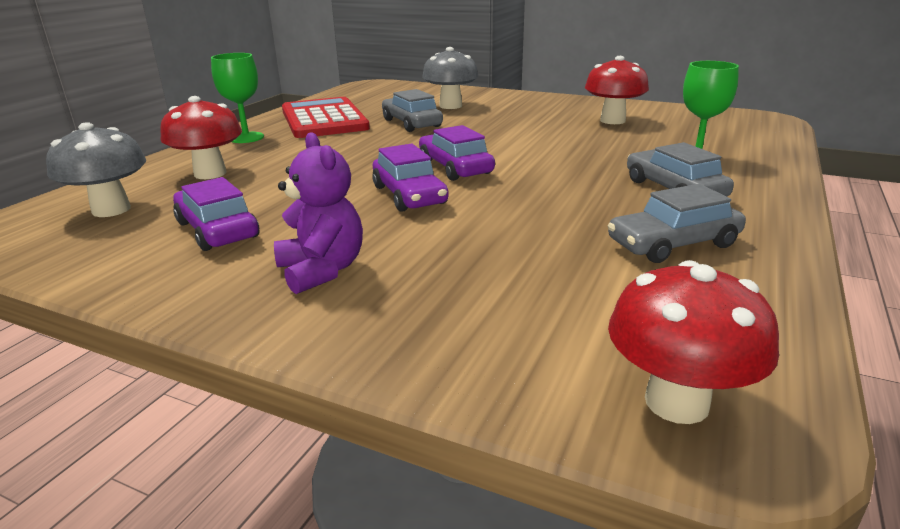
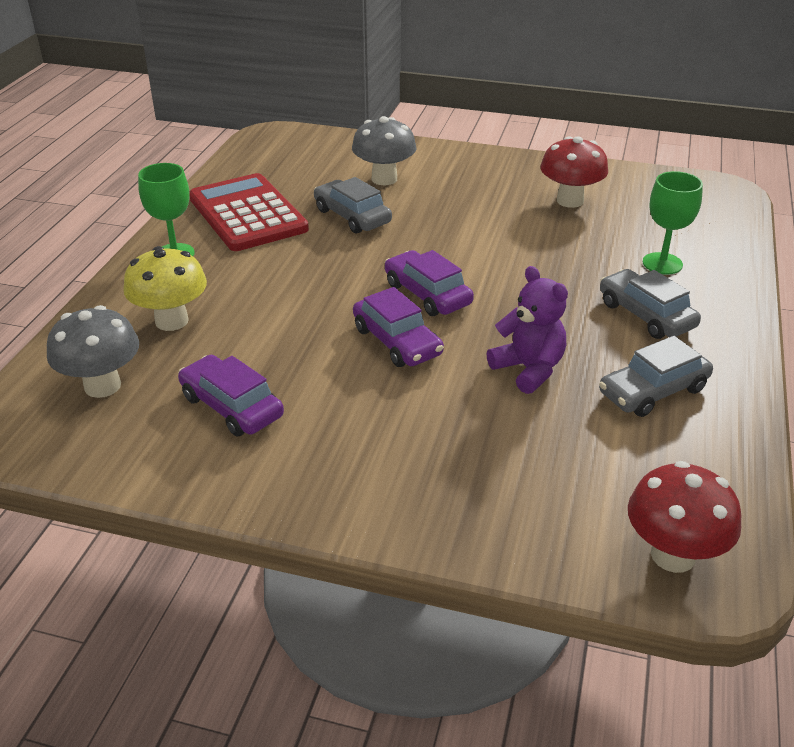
camera: 10 degrees left, 10 degrees up
red mushroom [160,96,242,179] -> yellow mushroom [123,246,207,331]
purple teddy bear [274,132,363,294] -> purple teddy bear moved to [486,266,568,394]

